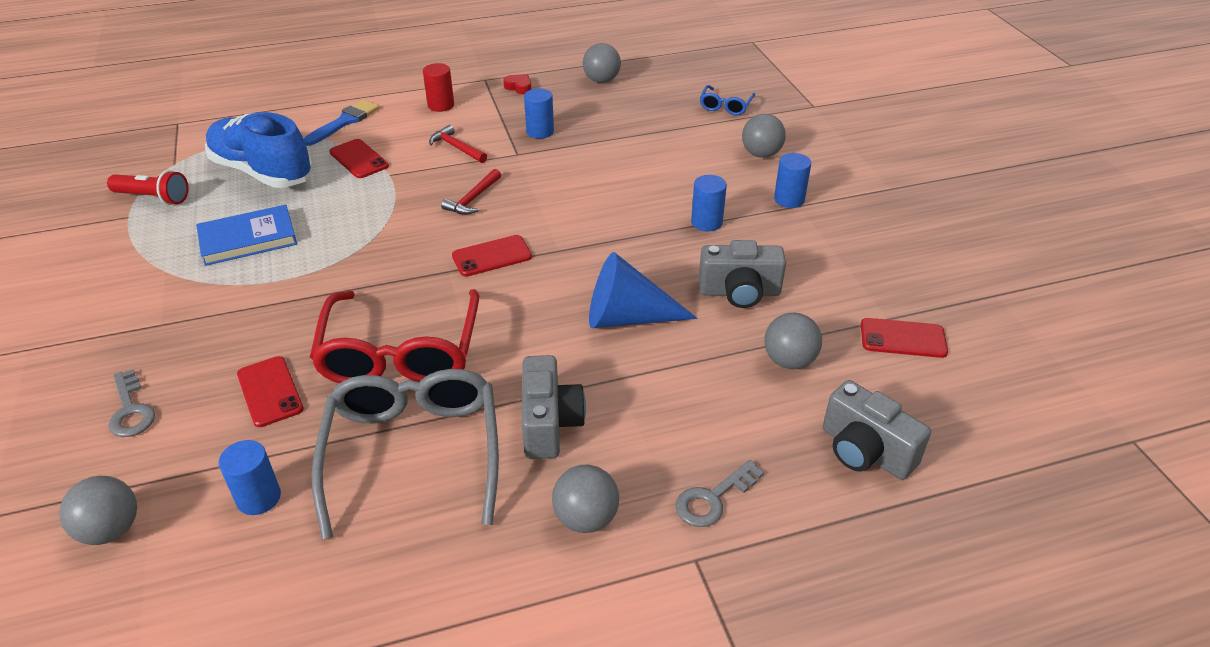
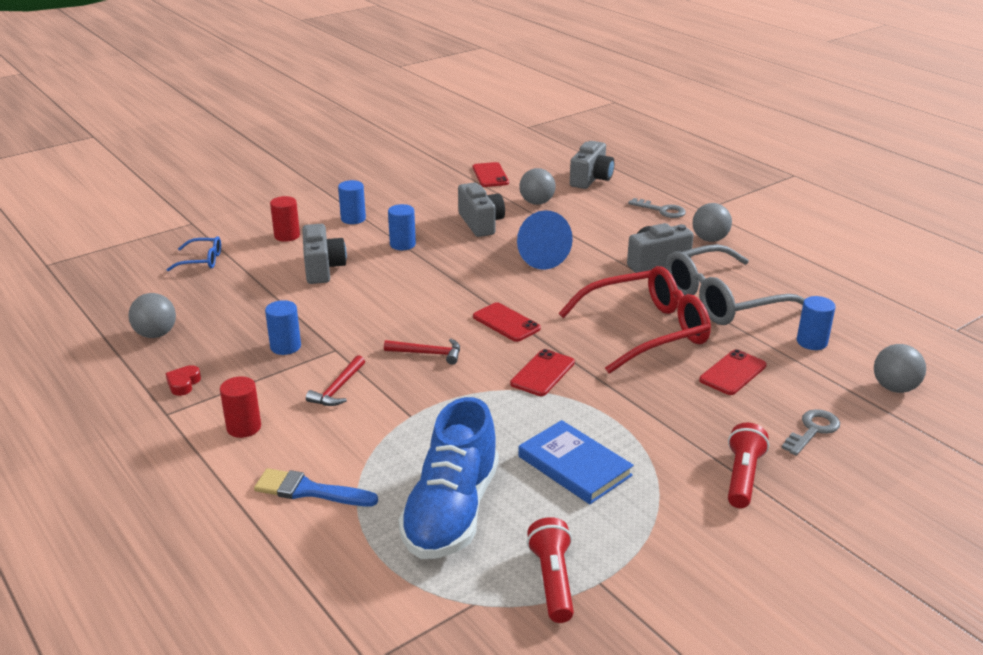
camera: 110 degrees left, 10 degrees down
red phone [329,139,389,178] -> red phone moved to [510,349,575,396]
grey ball [742,114,786,158] -> red cylinder [270,196,300,242]
none -> grey camera [302,224,347,284]
none -> red flashlight [728,423,769,508]

